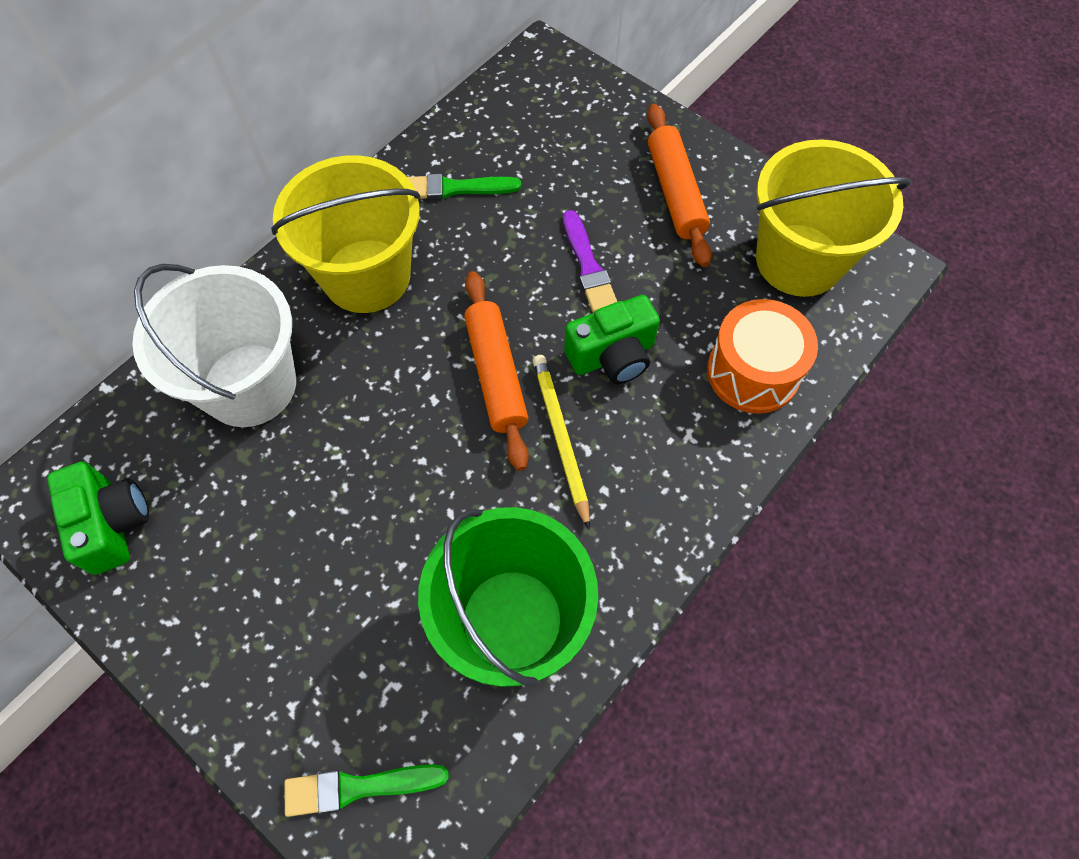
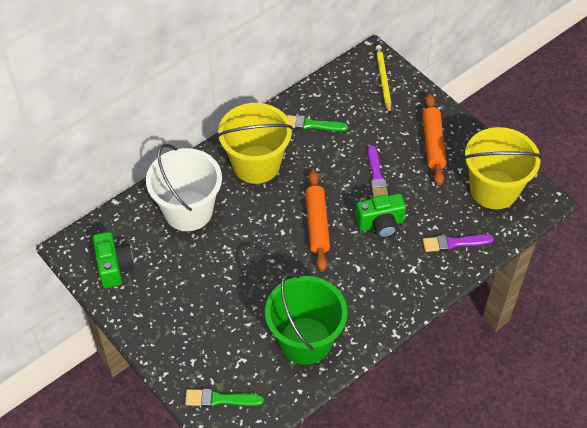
camera: 10 degrees right, 10 degrees down
yellow pencil [533,355,590,530] -> yellow pencil moved to [376,45,391,114]
orange drum [707,299,818,414] -> purple brush [423,234,494,252]

